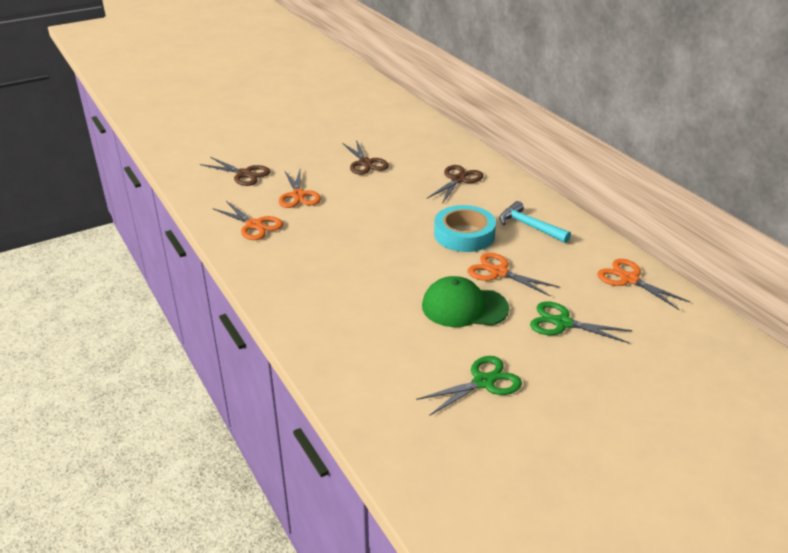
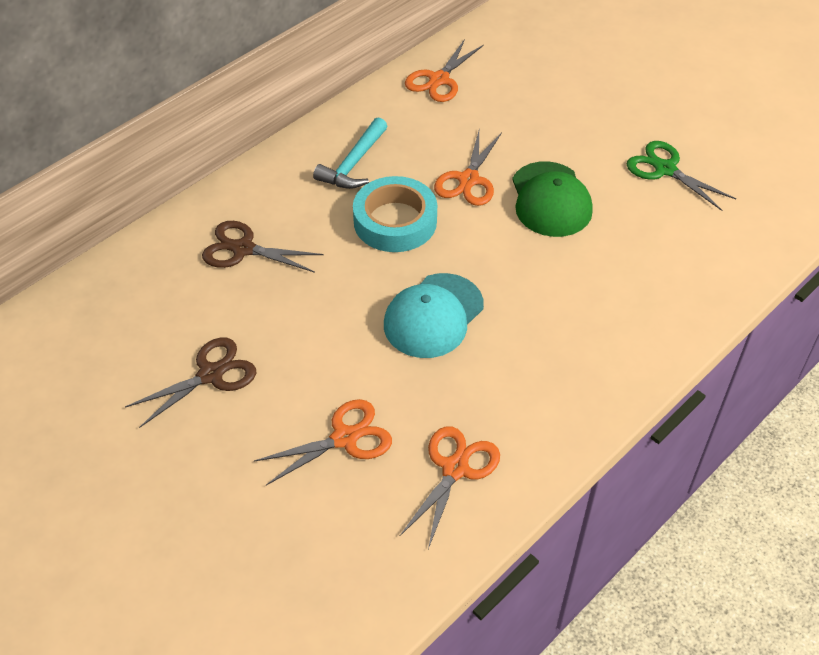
camera: 105 degrees left, 15 degrees up
brown scissors [200,157,271,186] -> none
green scissors [530,301,632,343] -> none
none -> turquoise cap [384,273,484,358]

